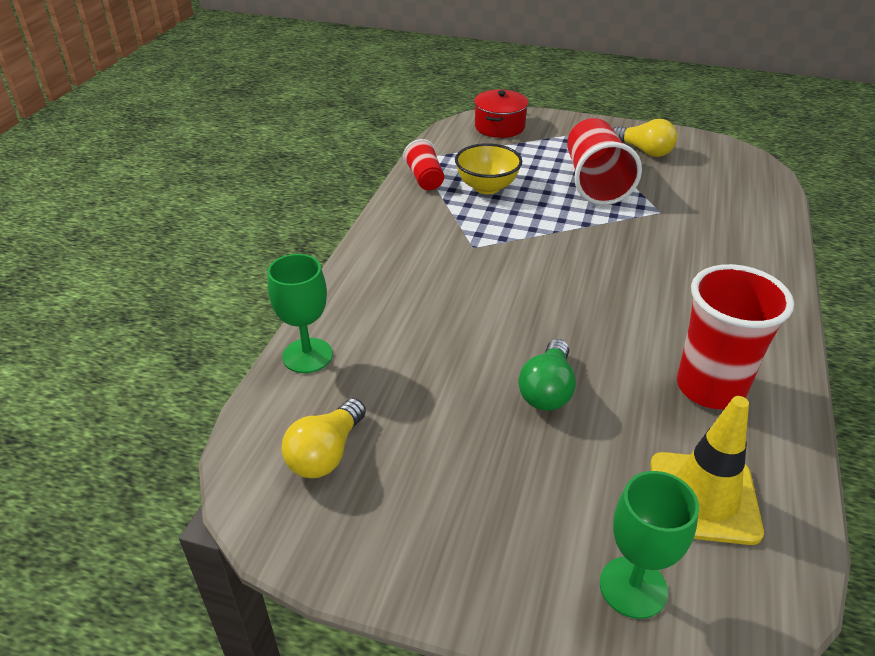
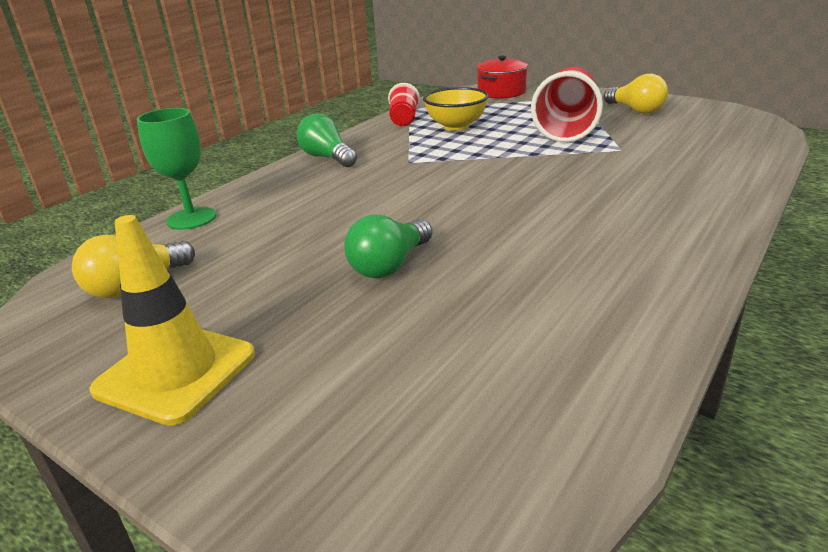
camera: 20 degrees right, 10 degrees down
green goblet [600,471,699,619] -> none
yellow traffic cone [650,396,764,545] -> yellow traffic cone moved to [89,215,255,426]
red cup [677,264,794,409] -> none
none -> green light bulb [297,113,357,167]

